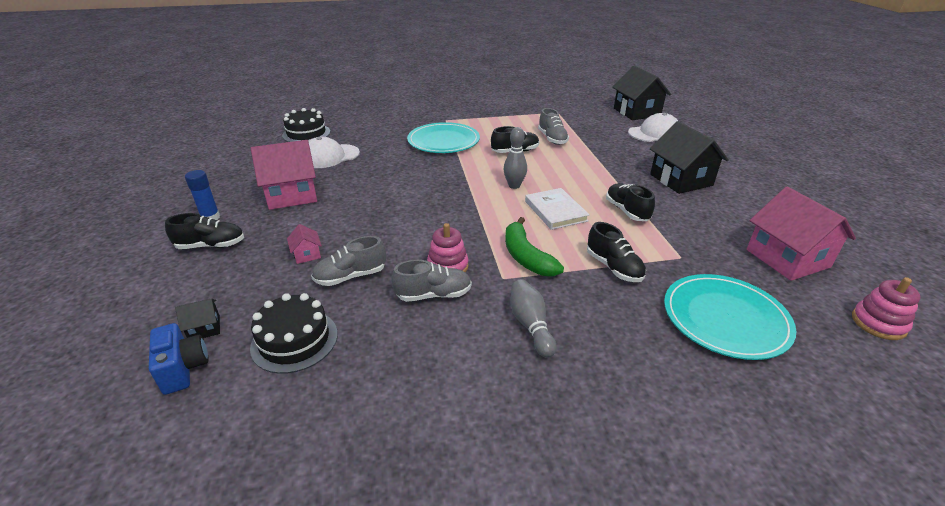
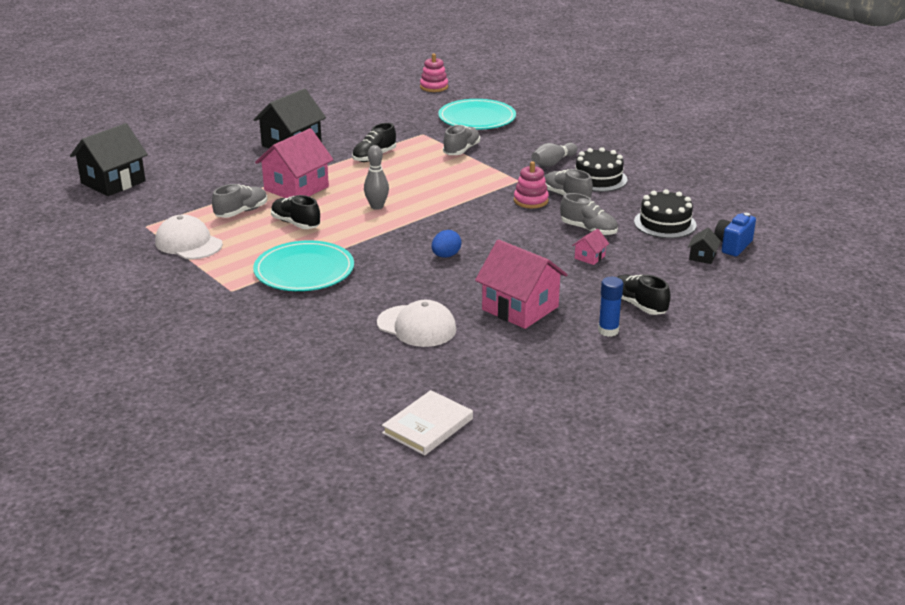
camera: 120 degrees left, 5 degrees down
black house [175,298,220,338] -> black house turned 75 degrees clockwise [688,228,721,264]
black cake [282,108,330,142] -> black cake moved to [575,147,627,192]
green banana [505,217,564,276] -> none
white book [525,188,590,230] -> white book moved to [382,390,473,455]
black shoe [587,222,646,282] -> grey shoe [443,125,480,155]
white cap [628,113,678,142] -> white cap moved to [155,214,223,259]
pink house [747,186,856,281] -> pink house moved to [255,128,334,198]
none -> blue egg [432,230,461,258]

